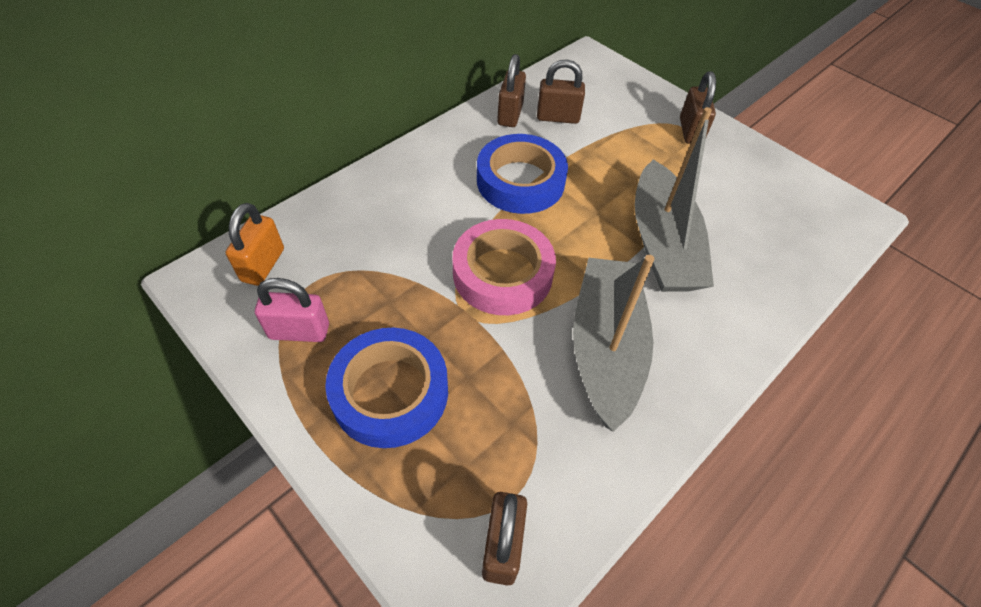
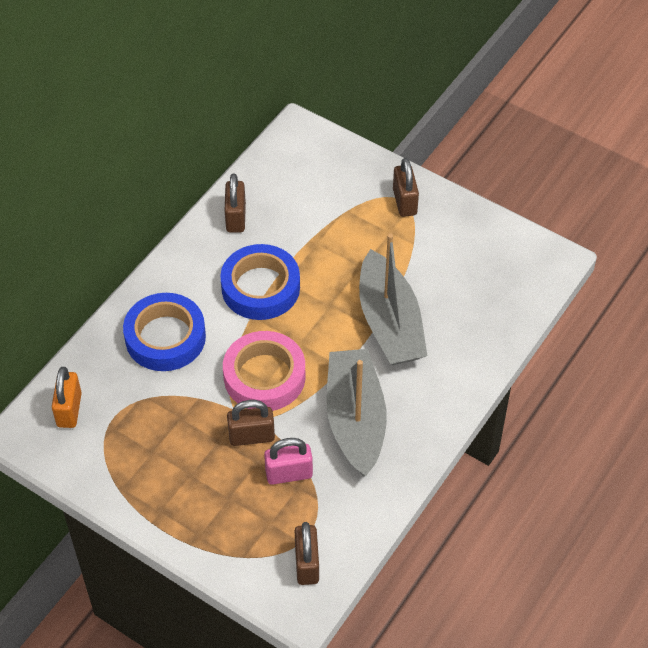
camera: 10 degrees left, 0 degrees up
pink padlock [255,278,329,342] -> pink padlock moved to [264,438,313,485]
blue tape [325,328,448,448] -> blue tape moved to [123,293,206,371]
brown padlock [537,59,585,124] -> brown padlock moved to [227,400,275,446]

